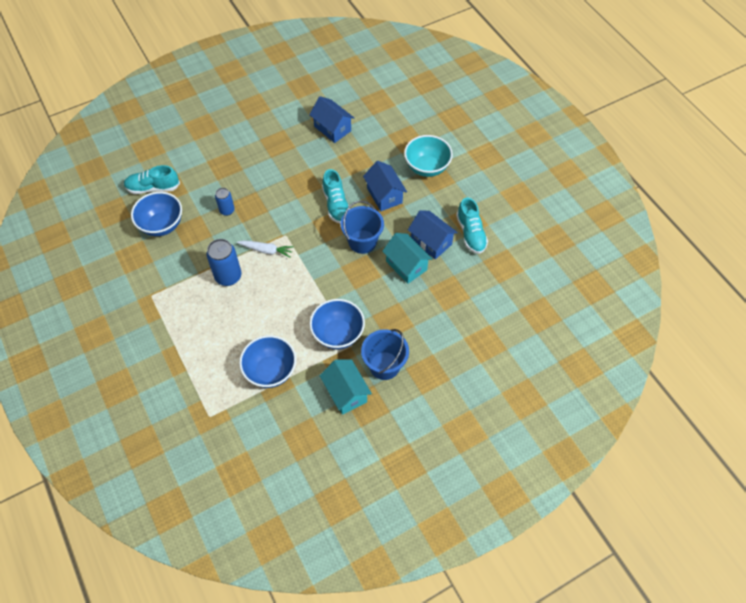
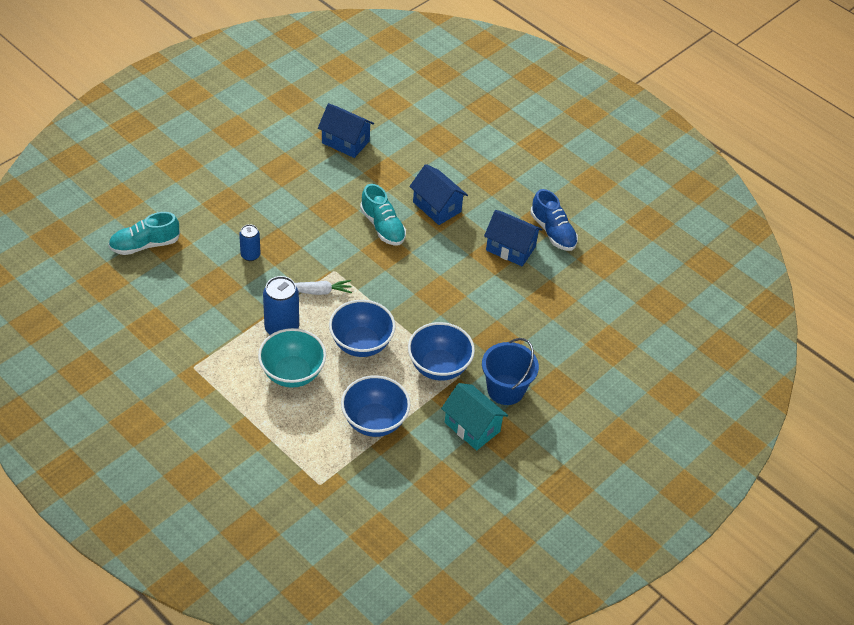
camera: 20 degrees left, 10 degrees down
blue bowl [131,192,182,236] -> blue bowl moved to [329,300,396,357]
blue bucket [341,201,384,254] -> none
turquoise house [382,233,432,284] -> none
turquoise bowl [404,135,453,177] -> turquoise bowl moved to [258,328,326,388]
turquoise shoe [456,198,488,254] -> blue shoe [530,189,578,251]

